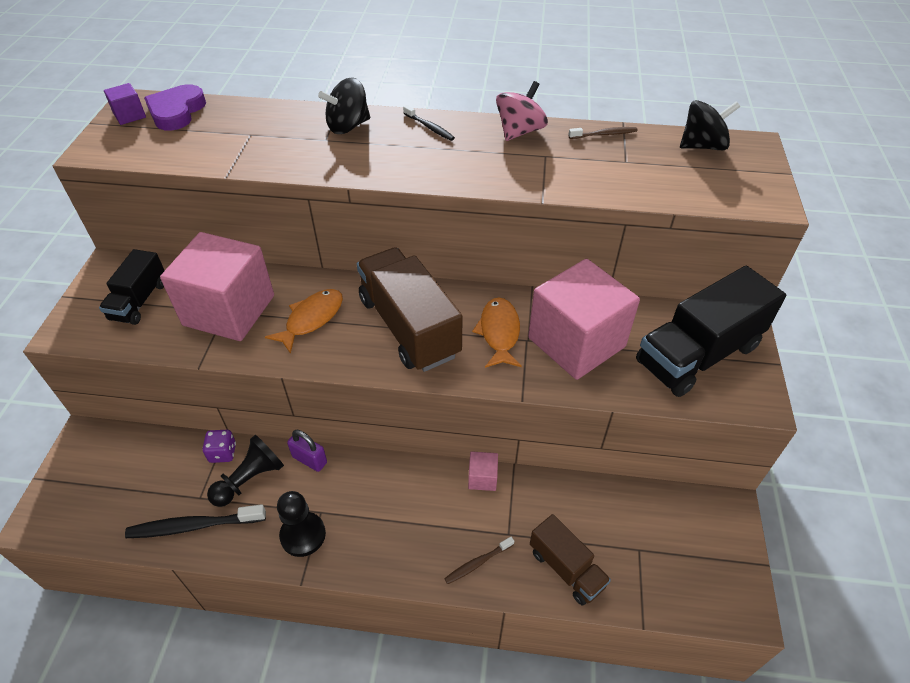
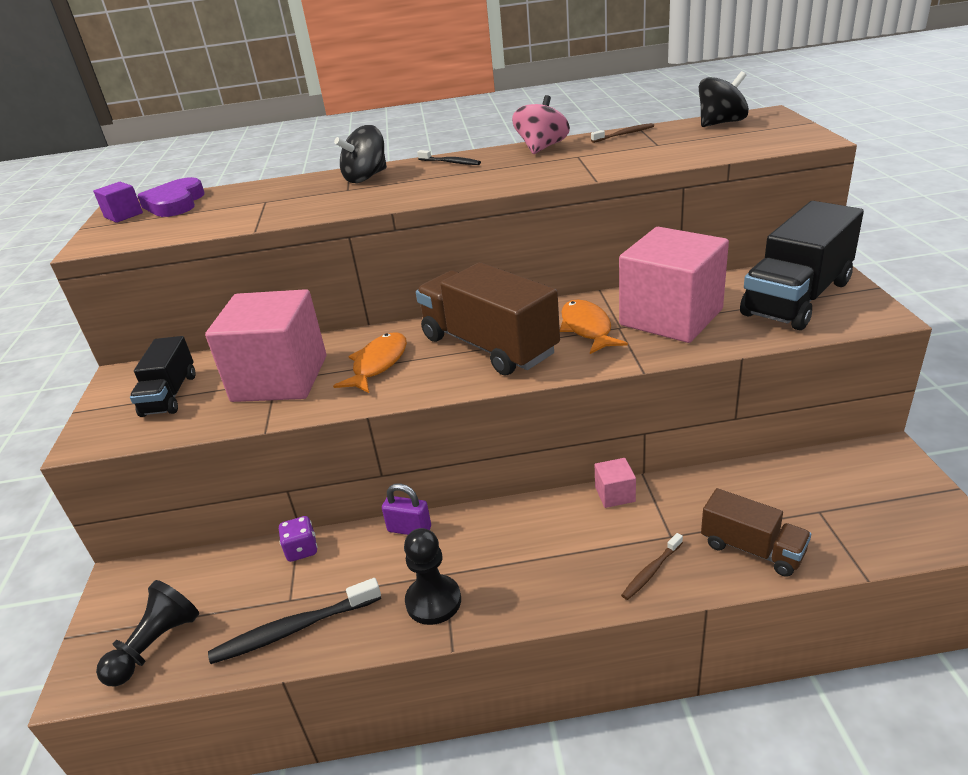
camera: 10 degrees left, 15 degrees down
black pawn [207,435,284,507] -> black pawn moved to [96,580,199,686]

